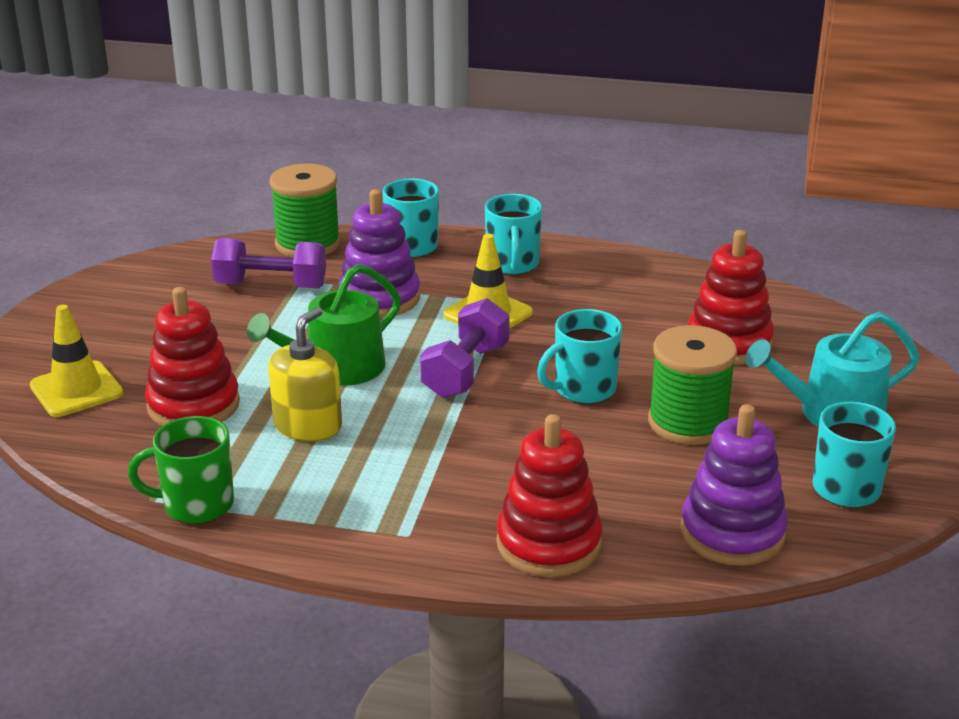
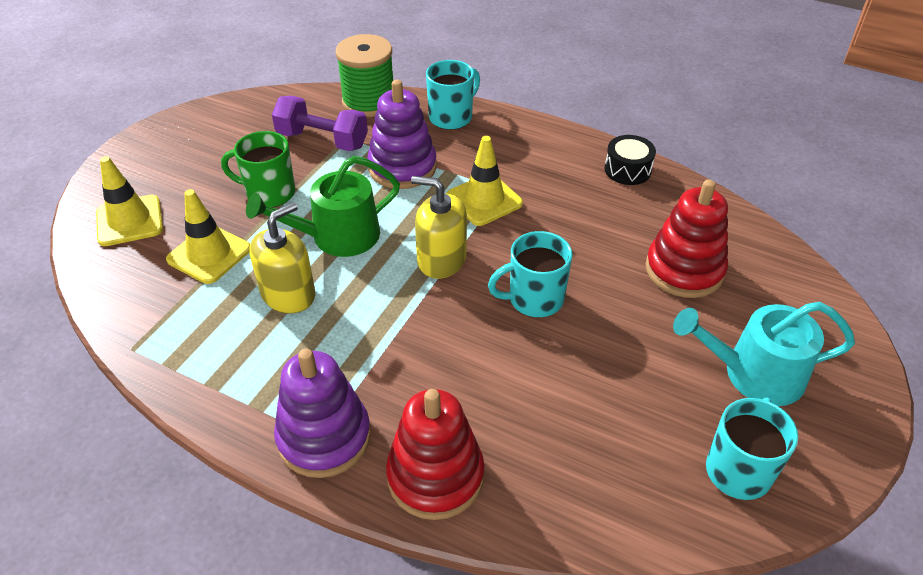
camera: 15 degrees right, 15 degrees up
green mug [128,416,234,524] -> green mug moved to [221,131,295,207]
red stacking toy [145,287,240,426] -> yellow traffic cone [166,189,250,284]
purple dumbbell [420,298,510,398] -> yellow soap dispenser [411,176,467,279]
turquoise mug [485,194,542,275] -> none
green spool [648,325,737,445] -> none
purple stacking toy [681,404,788,566] -> purple stacking toy moved to [274,349,371,478]
none -> black drum [605,135,656,185]

